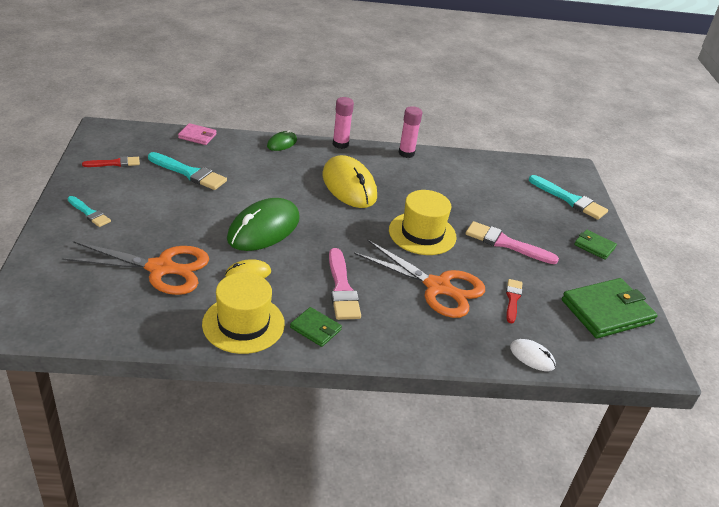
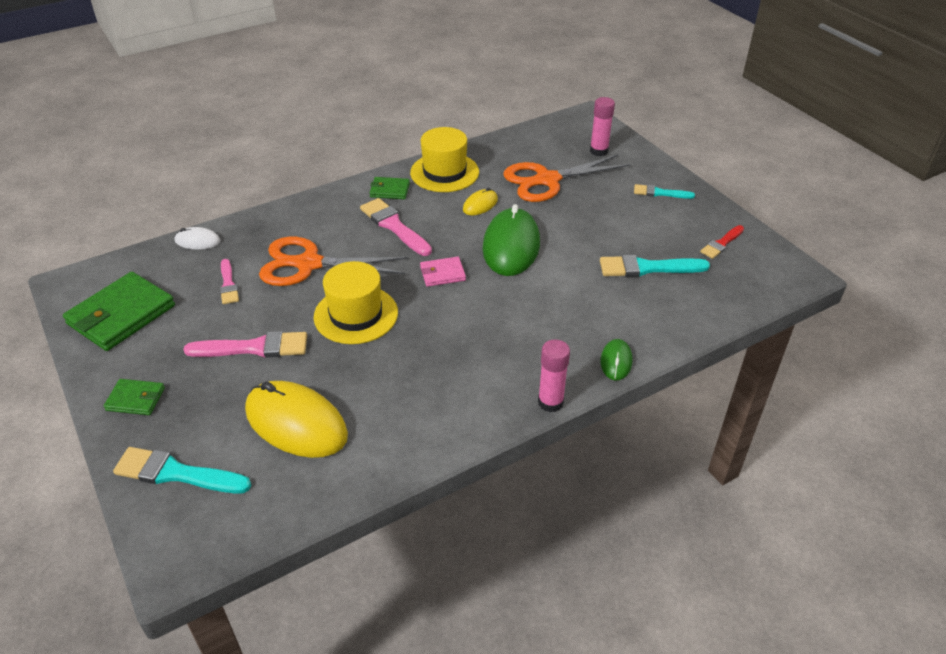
camera: 155 degrees right, 5 degrees up
pink wallet [178,123,217,145] -> pink wallet moved to [420,257,466,287]
yellow mouse [323,155,377,208] -> yellow mouse moved to [245,381,348,458]
pink glue stick [398,106,422,158] -> pink glue stick moved to [590,97,615,156]
red brush [506,279,522,323] -> pink brush [220,259,239,304]

